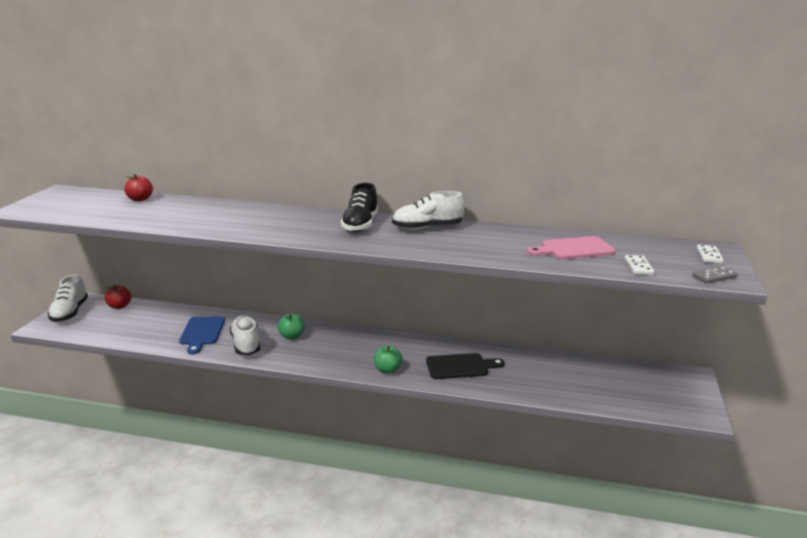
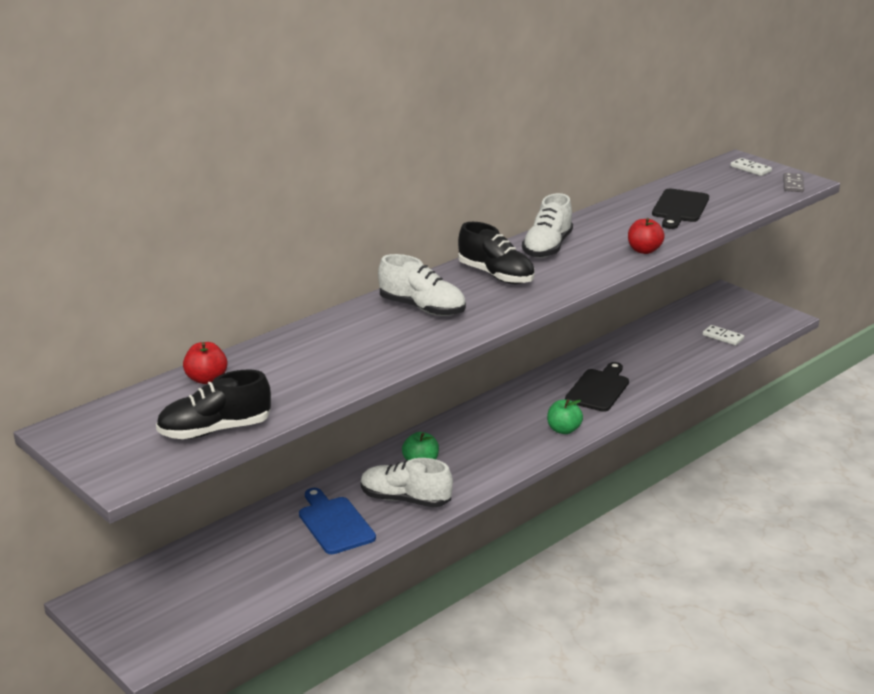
camera: 55 degrees left, 5 degrees up
white shoe [47,274,88,322] -> white shoe moved to [378,254,466,316]
red apple [105,285,131,309] -> red apple moved to [628,218,665,254]
blue cutting board [179,316,225,354] -> blue cutting board turned 150 degrees counterclockwise [299,488,376,554]
pink cutting board [527,236,616,259] -> black cutting board [652,189,709,229]
white domino [625,255,654,275] -> white domino moved to [703,325,744,345]
none -> black shoe [156,370,271,439]

